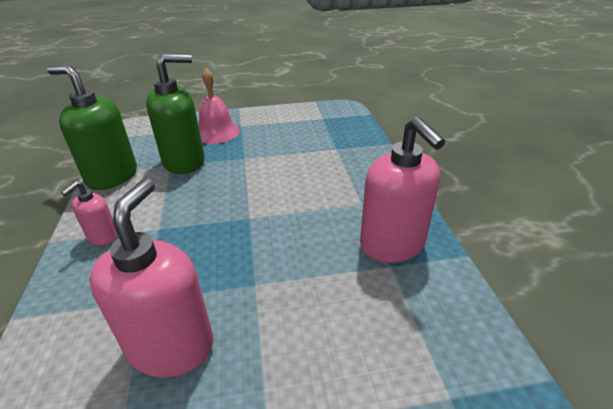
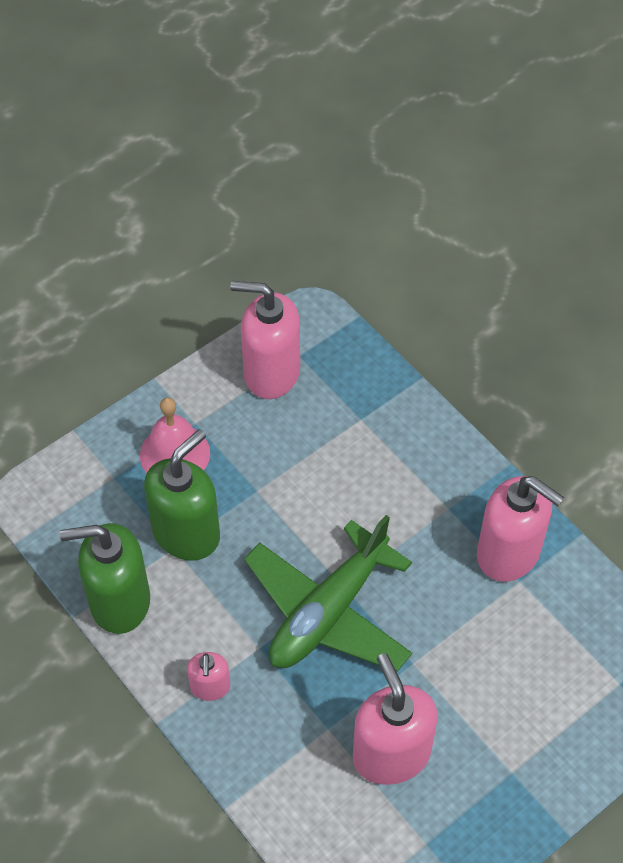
camera: 30 degrees left, 20 degrees up
none -> pink soap dispenser [230,281,300,399]
none -> green plane [244,515,412,672]

